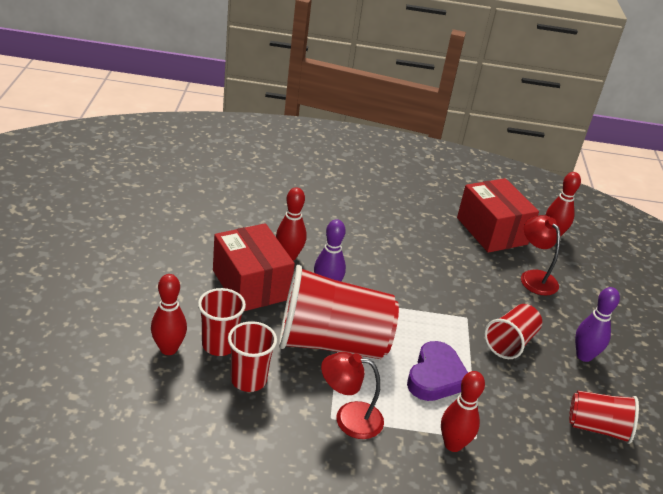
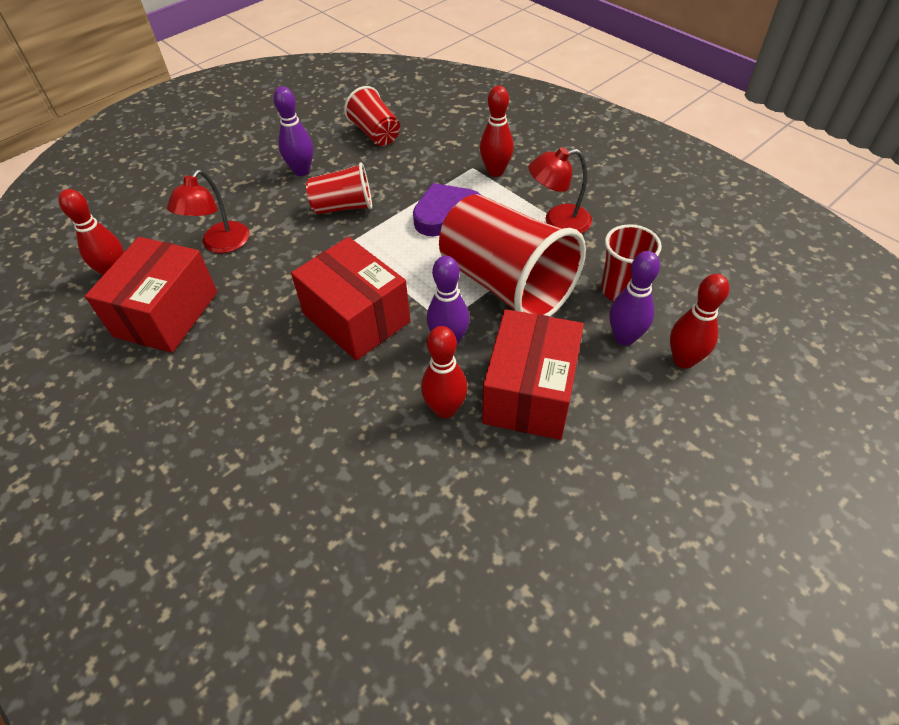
camera: 130 degrees left, 15 degrees up
red cup [198,288,246,356] -> purple bowling pin [609,251,660,346]
red lamp [321,352,384,439] -> red lamp turned 120 degrees clockwise [528,147,592,234]
none -> red box [291,237,411,361]

